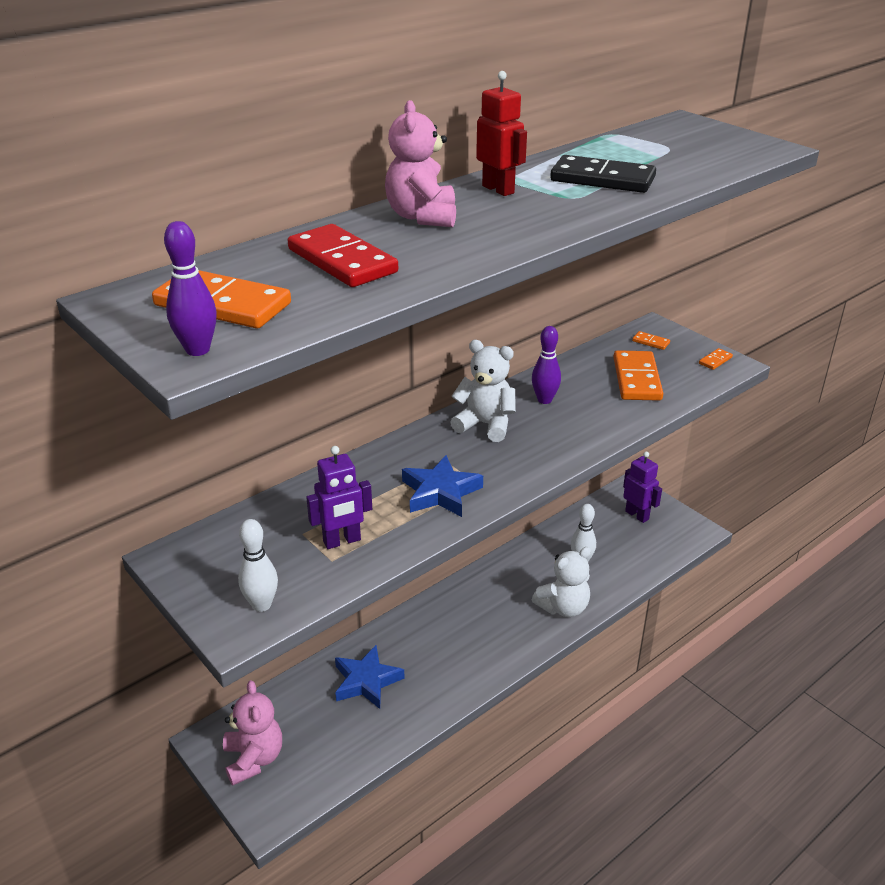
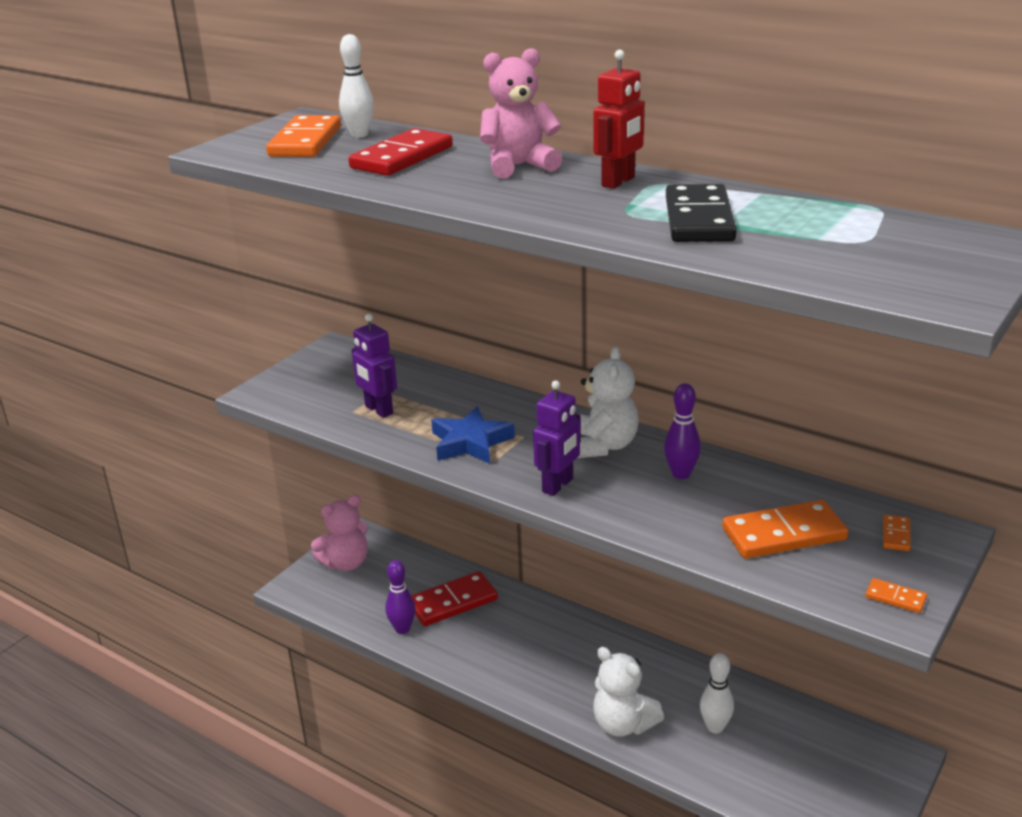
camera: 75 degrees right, 5 degrees down
purple bowling pin [164,221,217,356] -> purple bowling pin moved to [385,560,415,634]
white bowling pin [238,519,278,612] -> white bowling pin moved to [339,34,374,138]
blue star [335,645,405,709] -> red domino [411,571,498,626]
purple robot [623,452,662,523] -> purple robot moved to [533,380,581,496]

